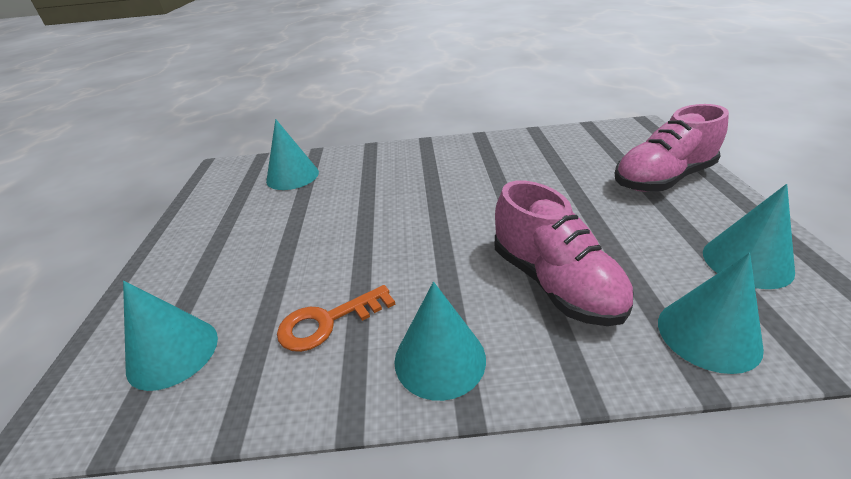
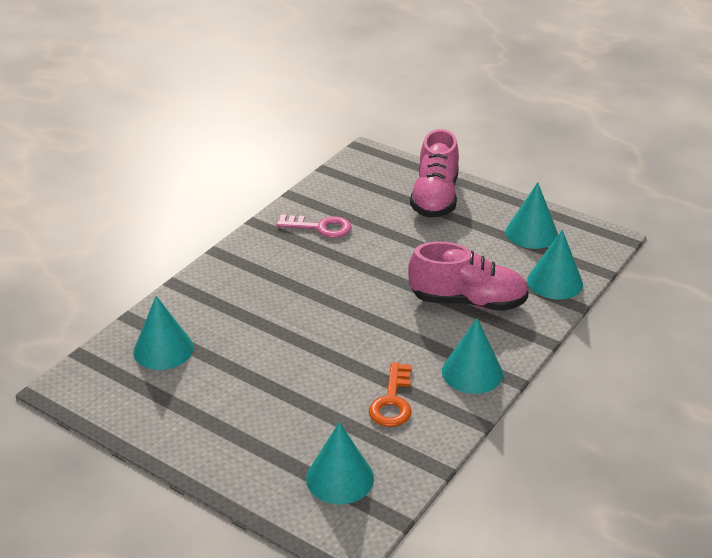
camera: 55 degrees left, 0 degrees up
none -> pink key [276,214,351,238]

